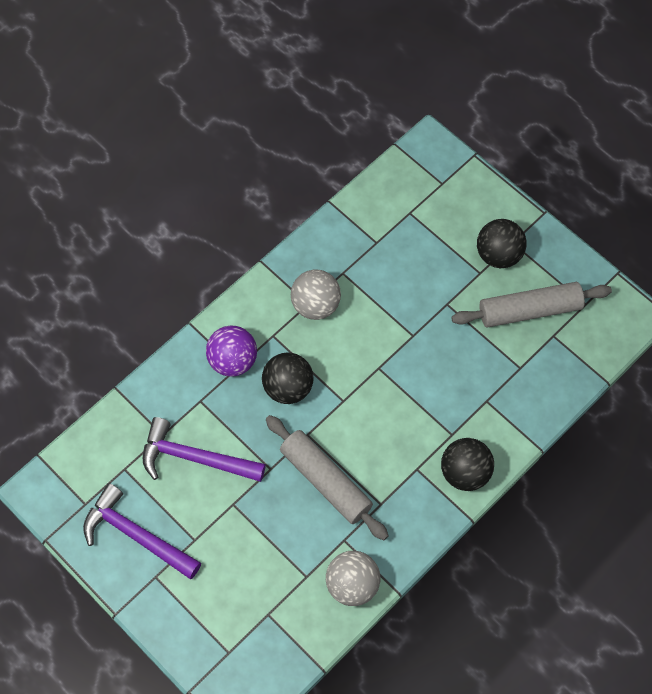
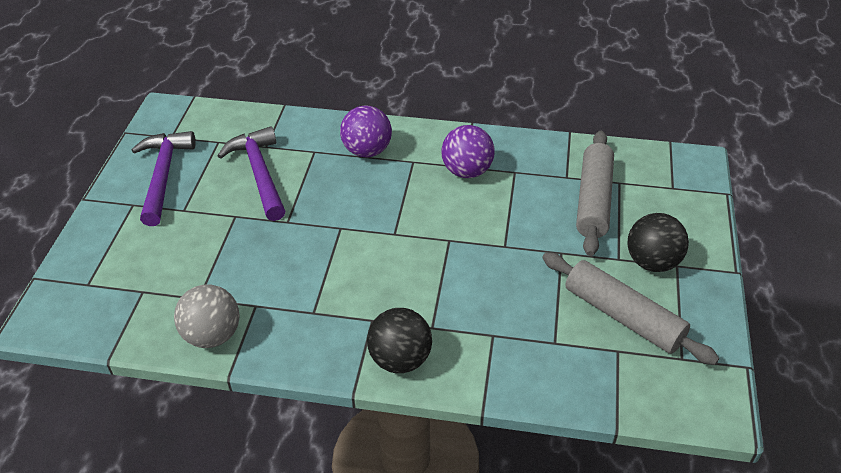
camera: 55 degrees right, 20 degrees down
black ball [262,353,313,404] -> none
grey rolling pin [266,415,389,540] -> grey rolling pin moved to [576,131,614,256]
grey ball [291,269,341,320] -> purple ball [441,125,495,178]

